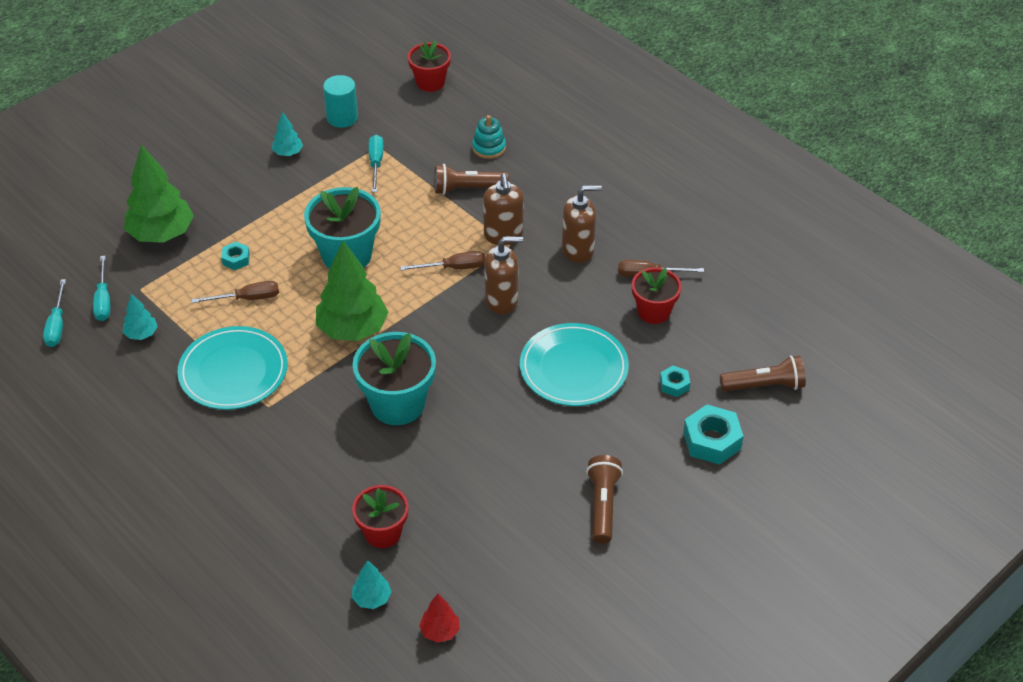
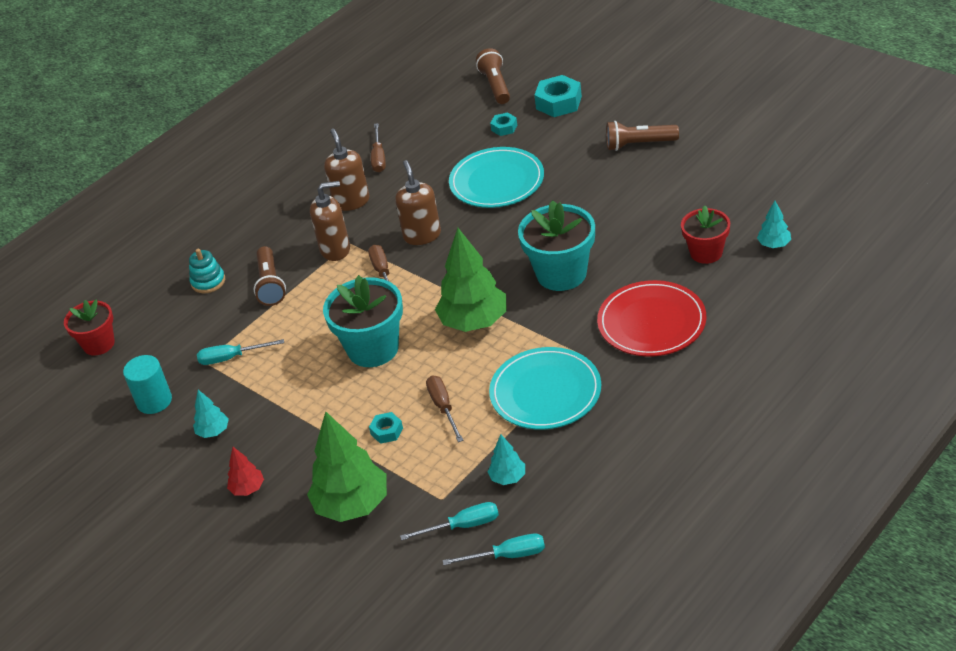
camera: 90 degrees left, 5 degrees down
red tree [419,594,460,643] -> red tree moved to [227,447,264,496]
red flower pot [632,267,681,324] -> none
none -> red plate [597,280,706,357]

